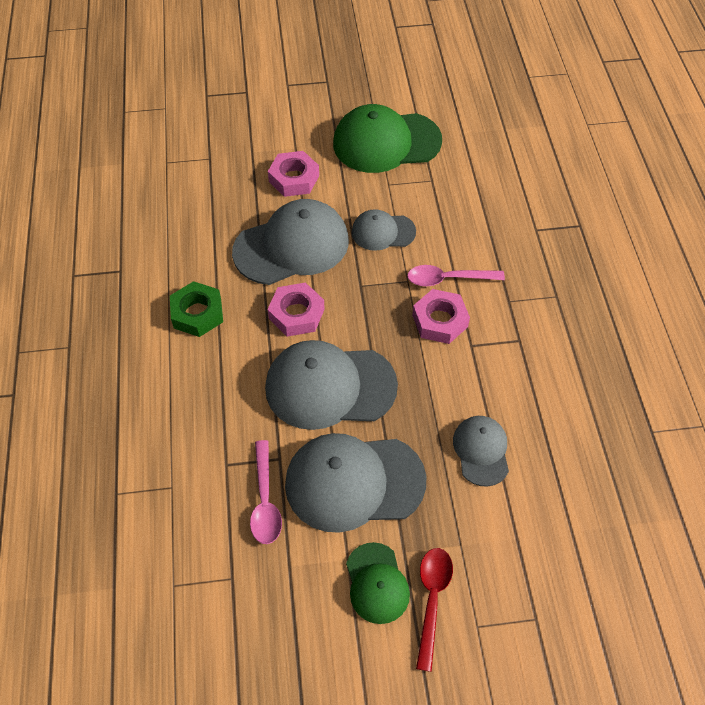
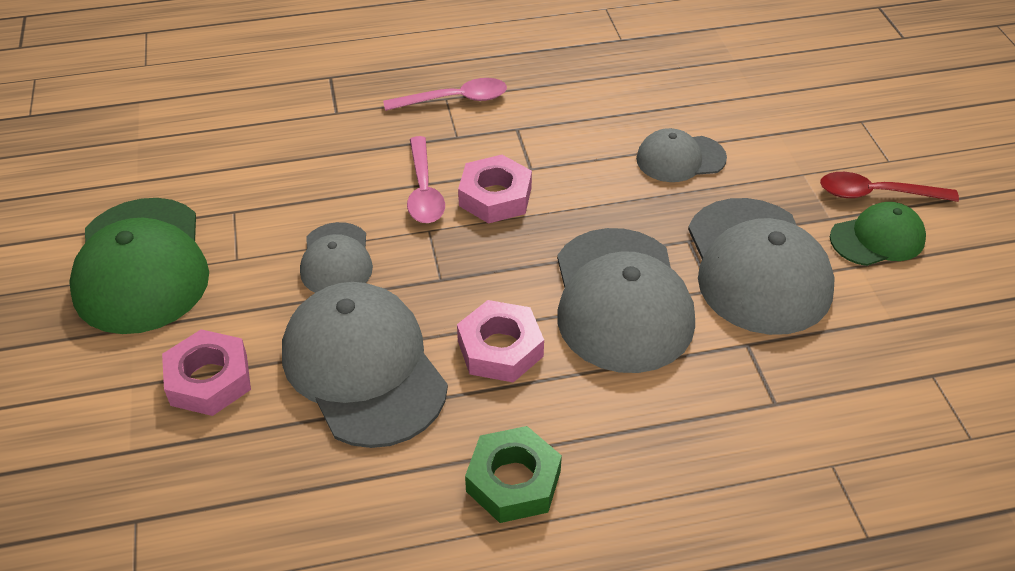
camera: 95 degrees left, 10 degrees down
pink spoon [250,440,282,544] -> pink spoon moved to [383,78,507,111]

